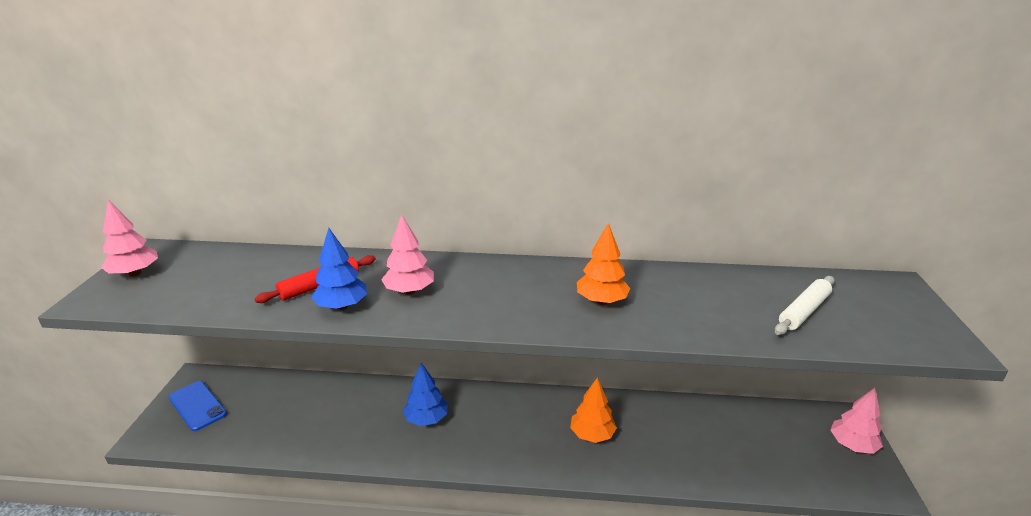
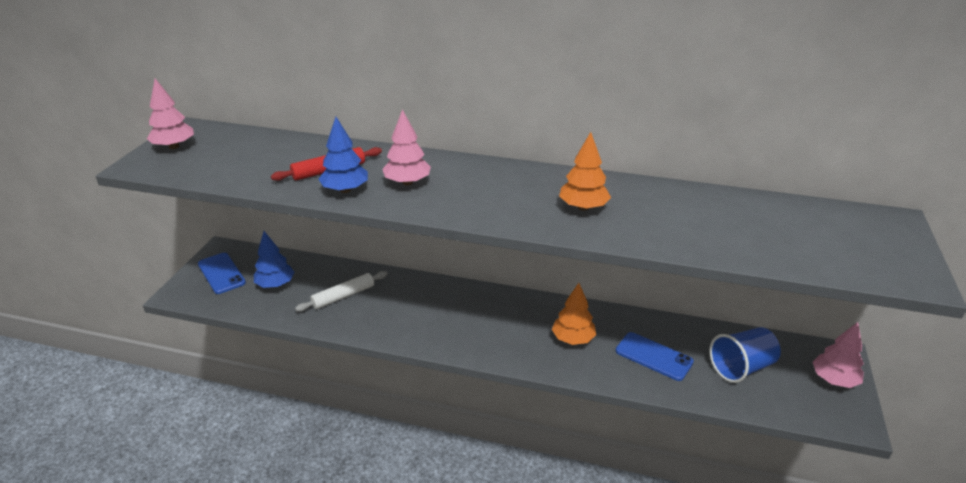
camera: 10 degrees right, 5 degrees up
blue tree [403,363,447,426] -> blue tree moved to [254,231,295,288]
white rolling pin [775,276,835,335] -> white rolling pin moved to [295,271,388,312]
none -> blue phone [615,332,694,381]
none -> blue cup [709,327,781,383]

